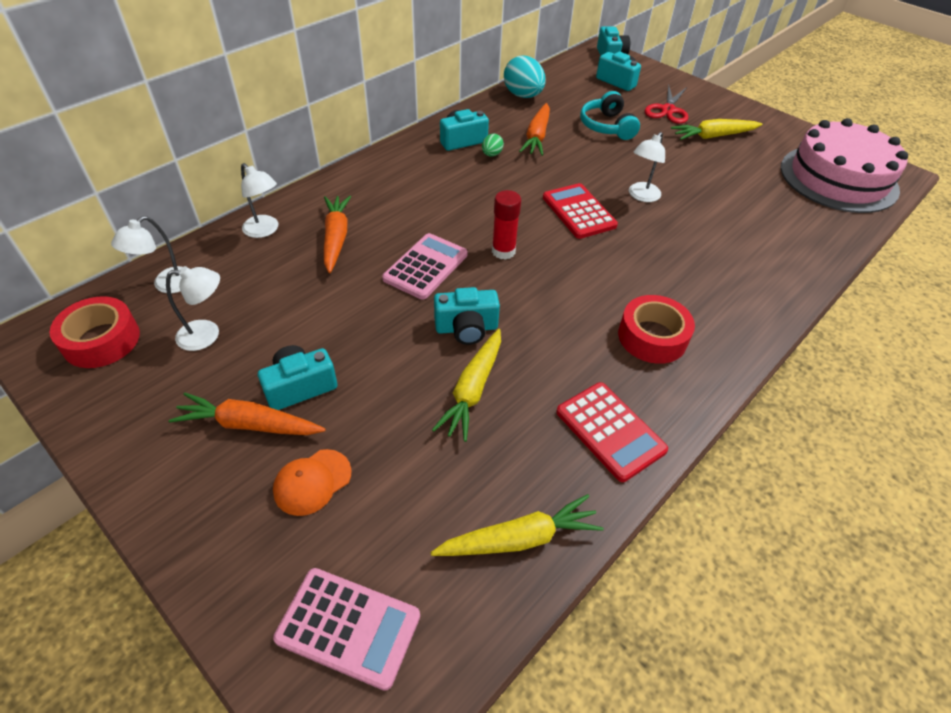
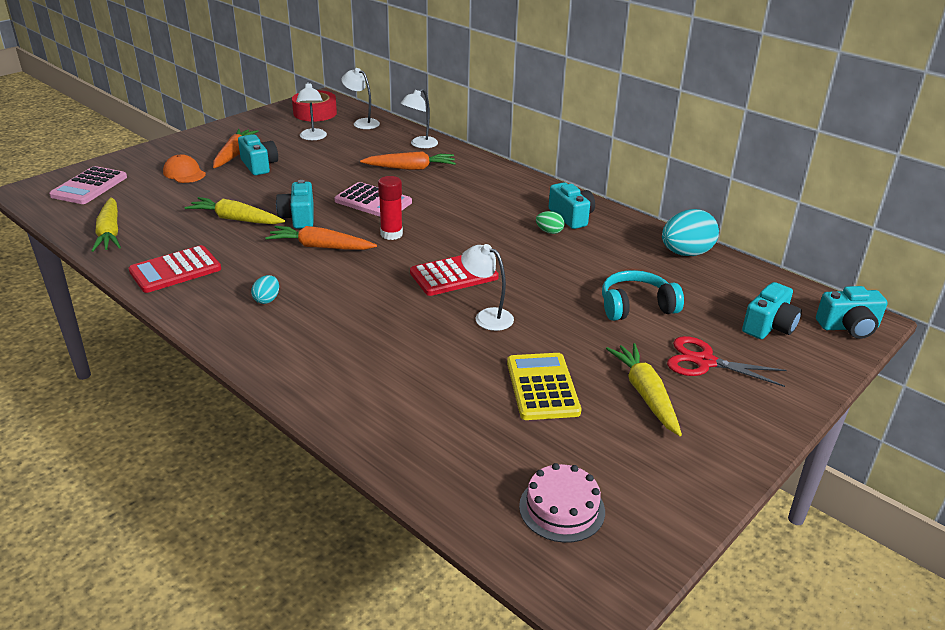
camera: 90 degrees right, 15 degrees down
orange carrot [519,103,550,156] -> orange carrot moved to [265,226,377,250]
red tape [618,295,695,364] -> turquoise egg [251,275,279,304]
pink cake [781,118,908,213] -> pink cake [519,463,605,543], size x0.47
none -> yellow calculator [507,353,581,420]

